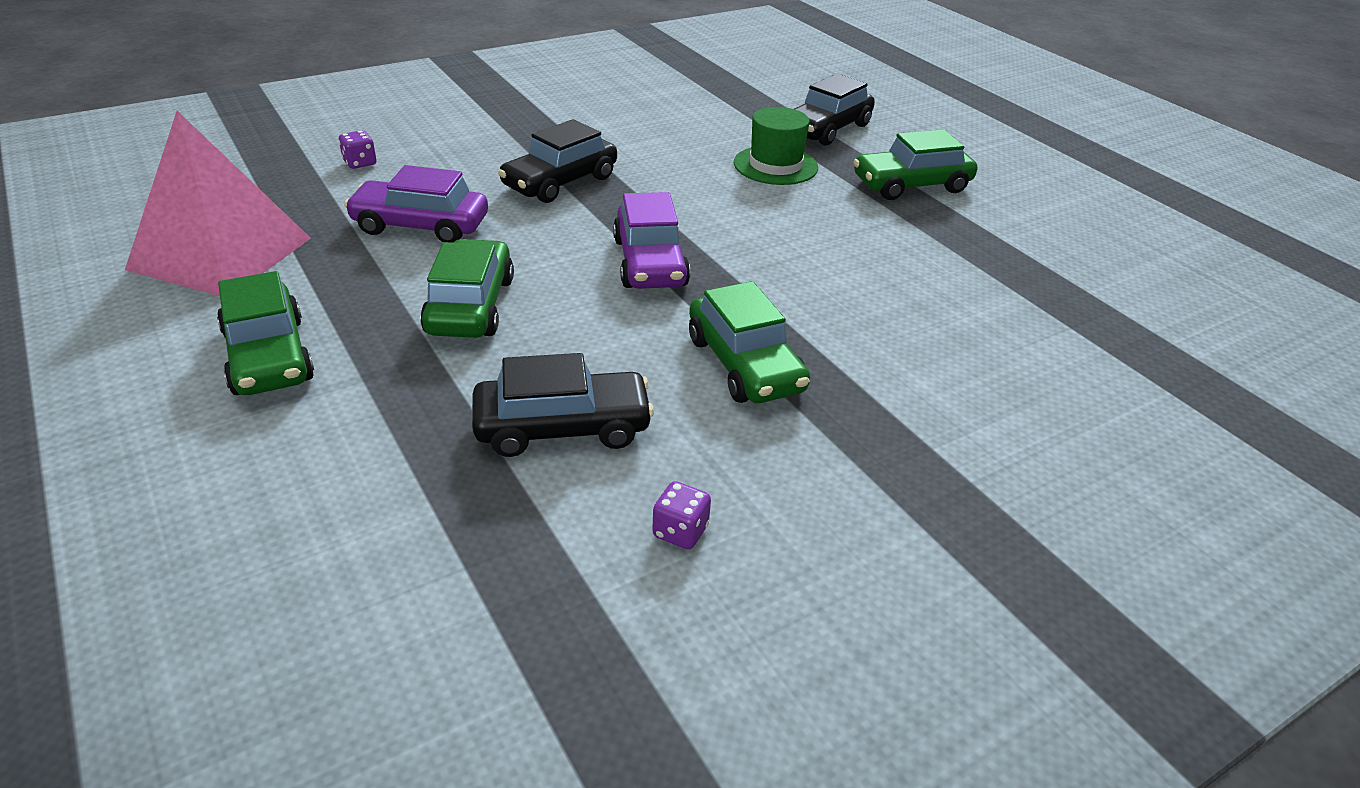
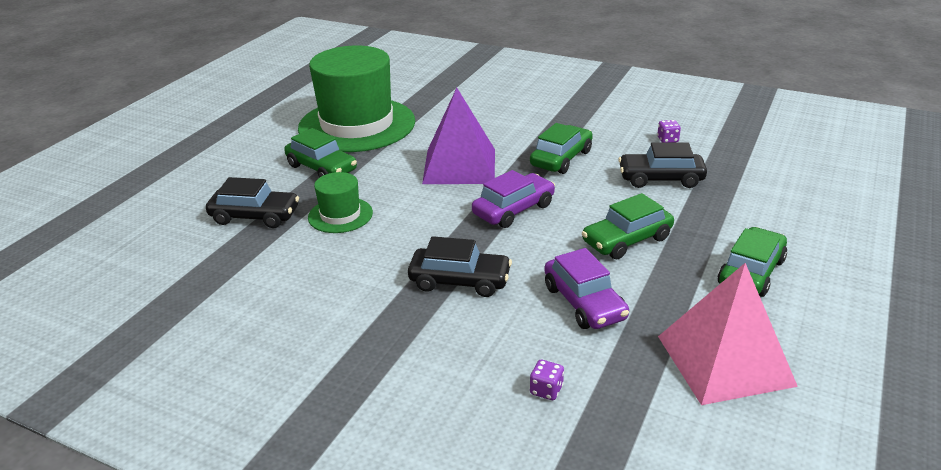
camera: 120 degrees left, 5 degrees down
black car [472,353,654,457] -> black car turned 45 degrees counterclockwise [618,142,707,188]
none -> green hat [298,46,415,152]
none -> purple pyramid [422,88,495,184]

